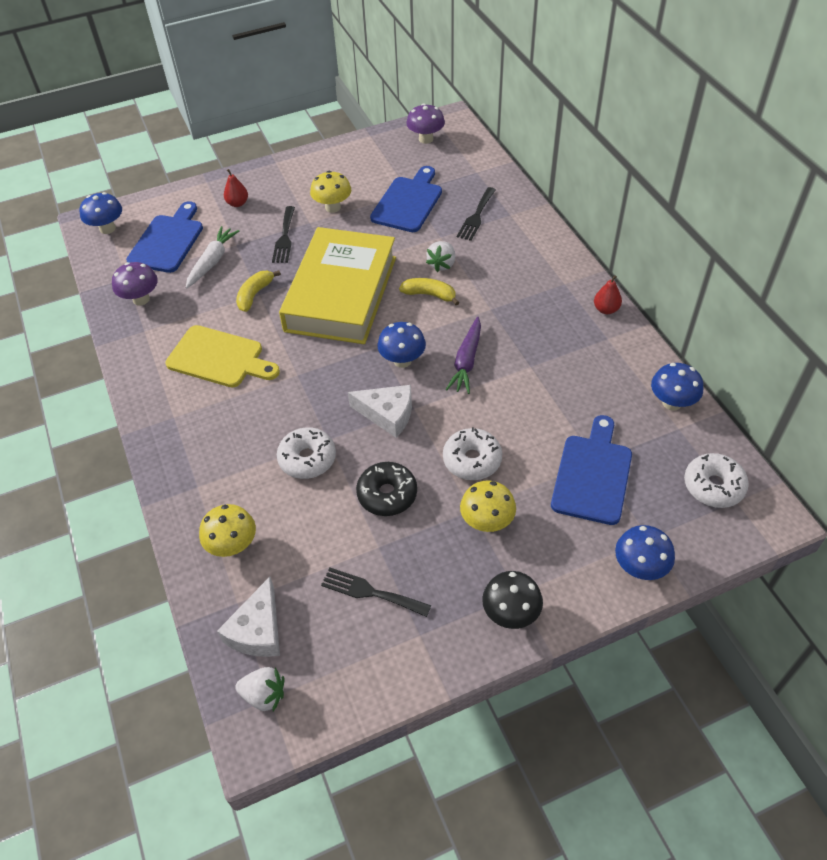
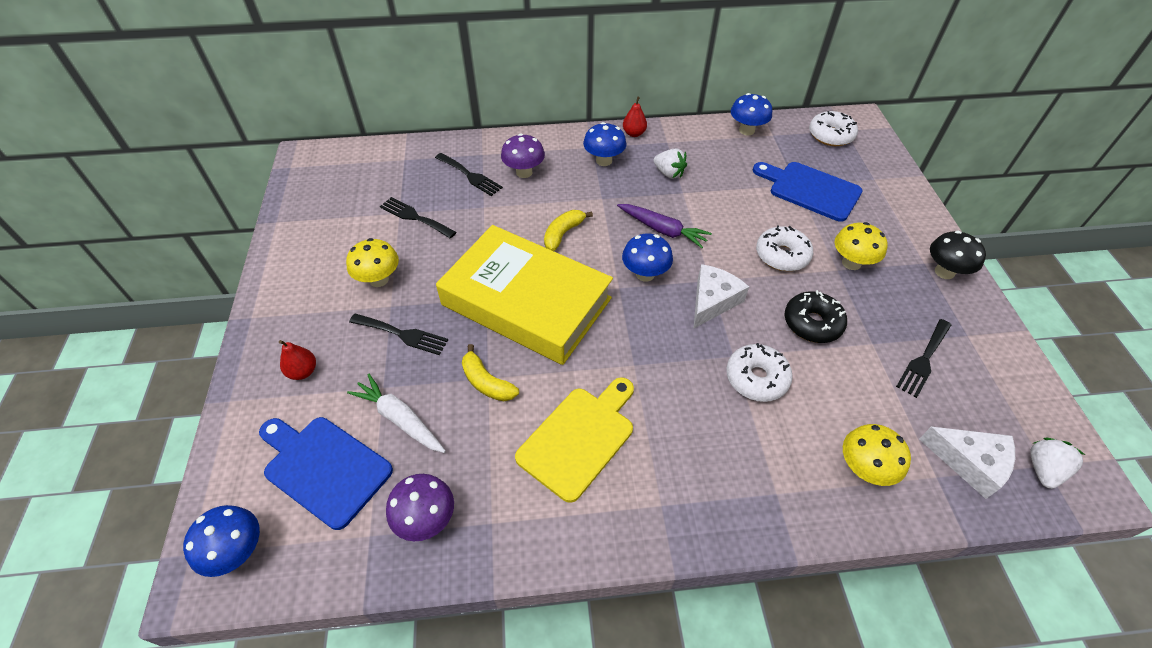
camera: 75 degrees left, 0 degrees up
blue cutting board [370,166,442,232] -> black fork [380,197,456,239]
purple mushroom [406,103,445,144] -> purple mushroom moved to [501,133,545,178]
white strawberry [426,241,455,272] -> white strawberry moved to [654,149,687,179]
blue mushroom [615,525,675,580] -> blue mushroom moved to [583,122,627,166]

